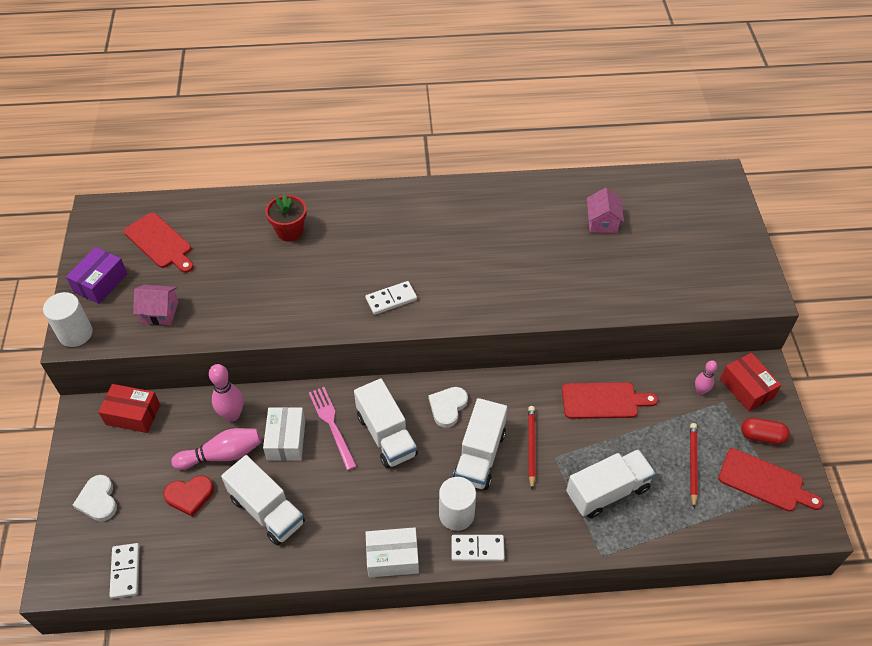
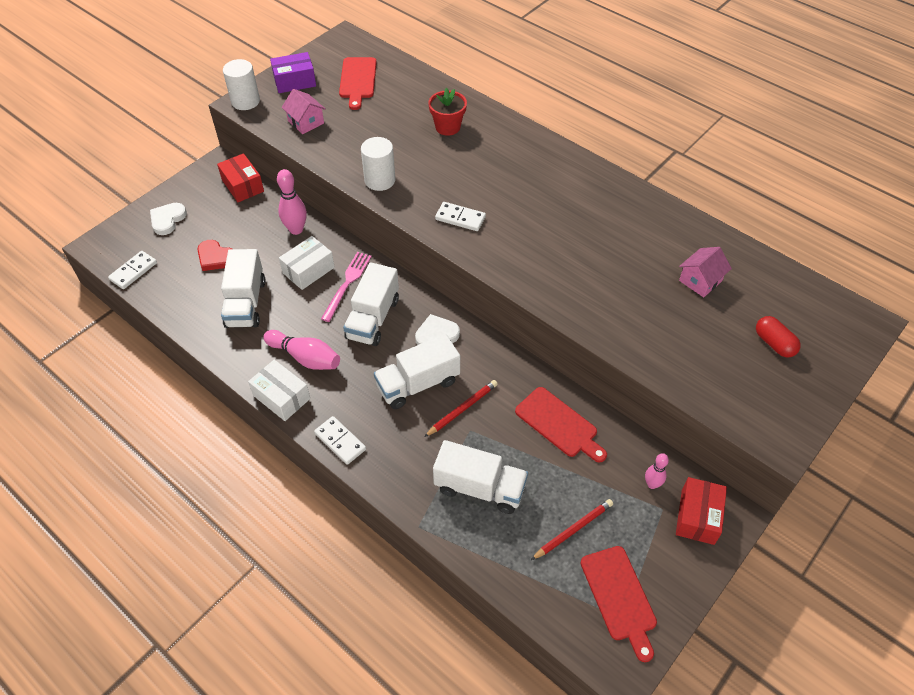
camera: 45 degrees right, 0 degrees up
pink bowling pin [171,428,261,470] -> pink bowling pin moved to [263,330,340,370]
white cylinder [439,477,476,531] -> white cylinder moved to [361,137,396,191]
red capsule [741,418,790,444] -> red capsule moved to [756,316,801,357]

